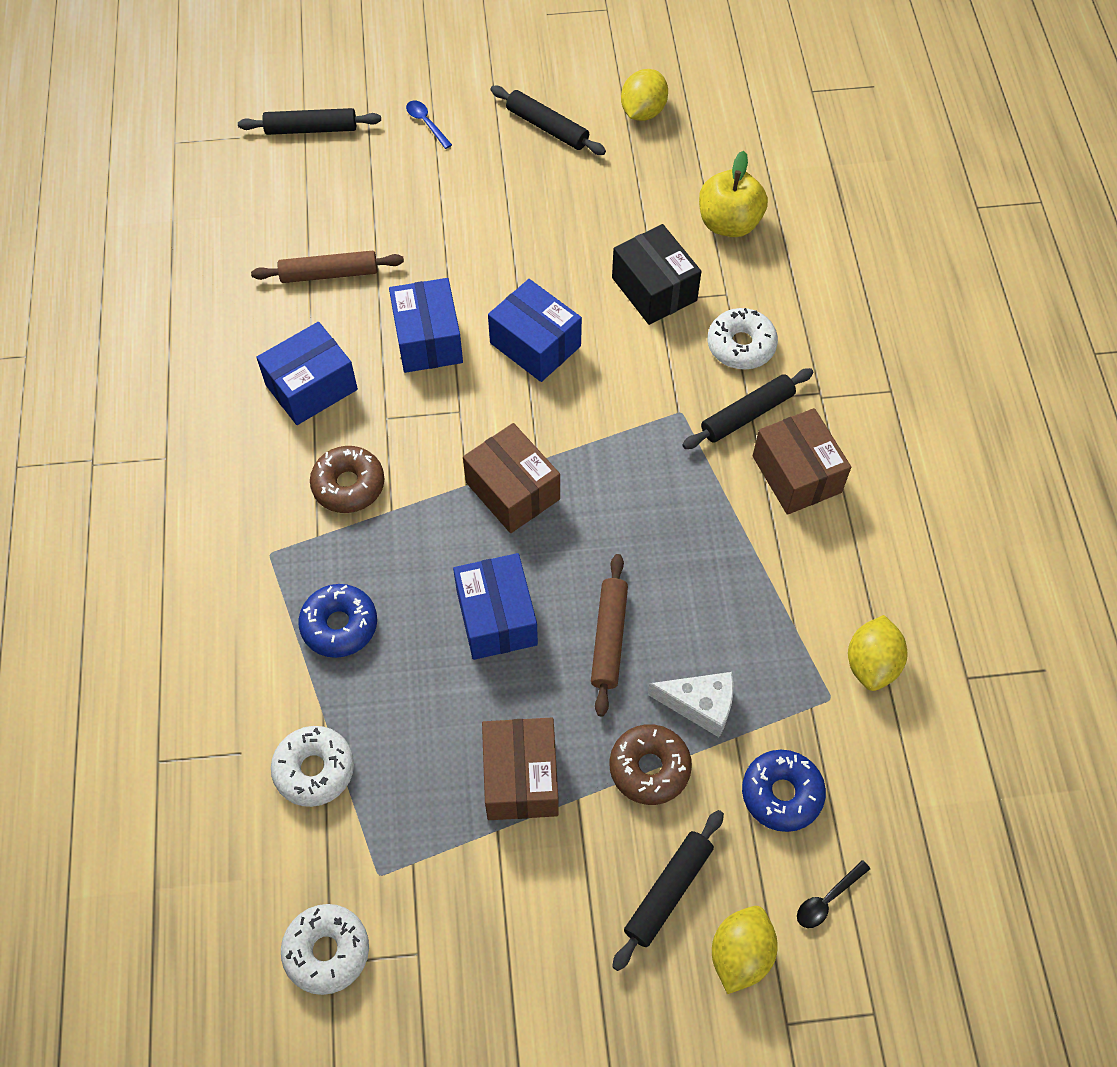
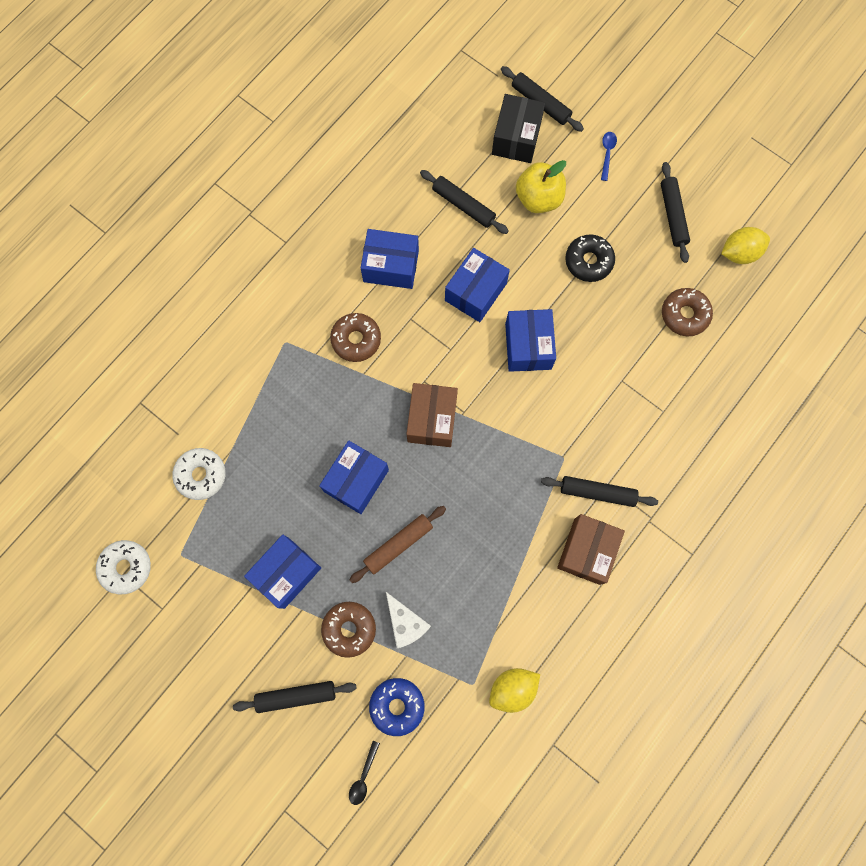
camera: 45 degrees right, 15 degrees up
brown rolling pin [251,250,404,283] -> black rolling pin [420,170,509,234]
blue donut [298,584,377,658] -> none
brown box [482,717,558,820] -> blue box [244,535,321,609]
black box [612,224,702,325] -> black box moved to [492,94,545,163]
yellow apple [699,151,768,237] -> yellow apple moved to [516,160,566,213]
white donut [708,308,778,369] -> none
yellow lemon [712,906,778,994] -> none
black spoon [797,860,870,928] -> black spoon turned 75 degrees counterclockwise [349,741,380,805]
none -> black donut [565,234,615,282]
none -> brown donut [662,288,713,336]

